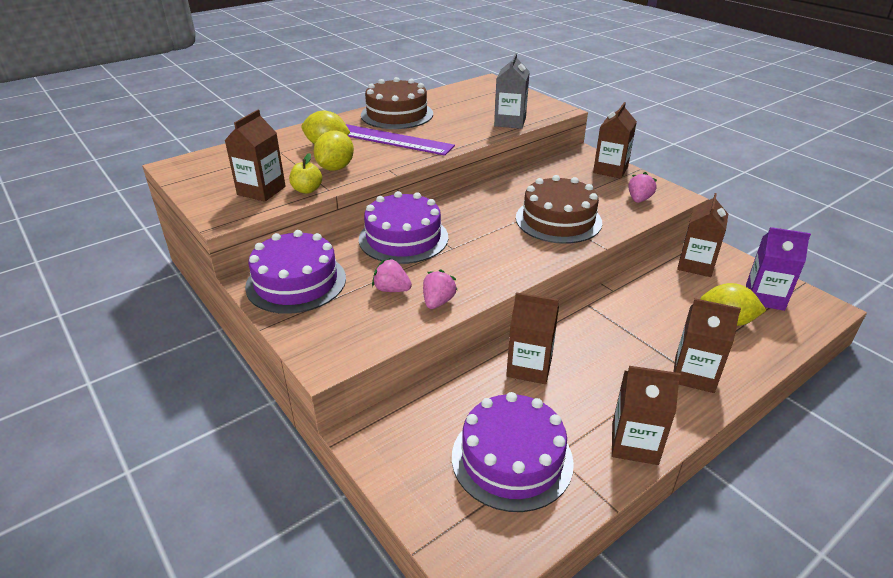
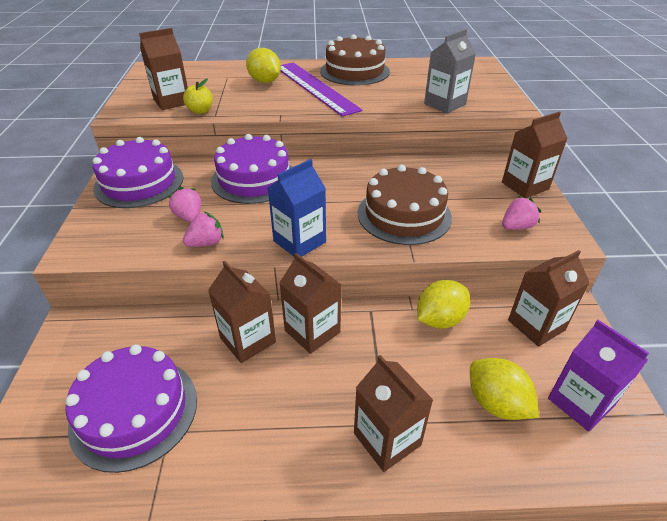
camera: 35 degrees right, 5 degrees up
yellow lemon [314,131,354,171] -> yellow lemon moved to [417,280,470,329]
brown carton [612,366,681,465] -> brown carton moved to [279,253,341,354]
none -> blue carton [267,159,326,257]

